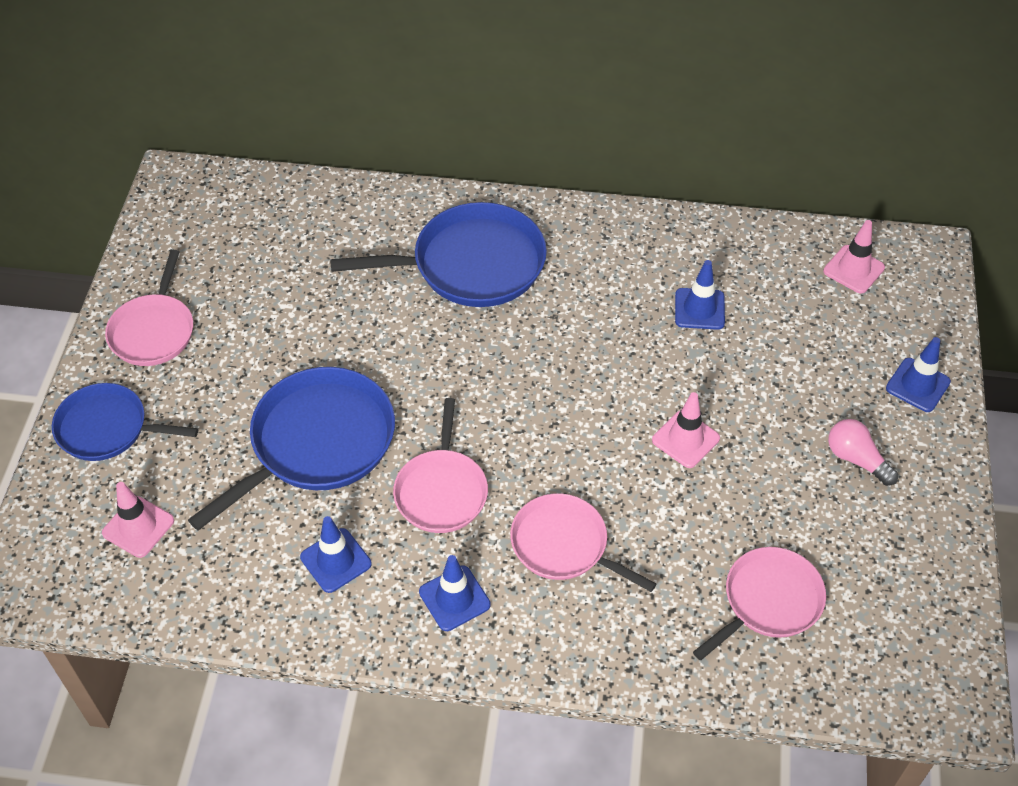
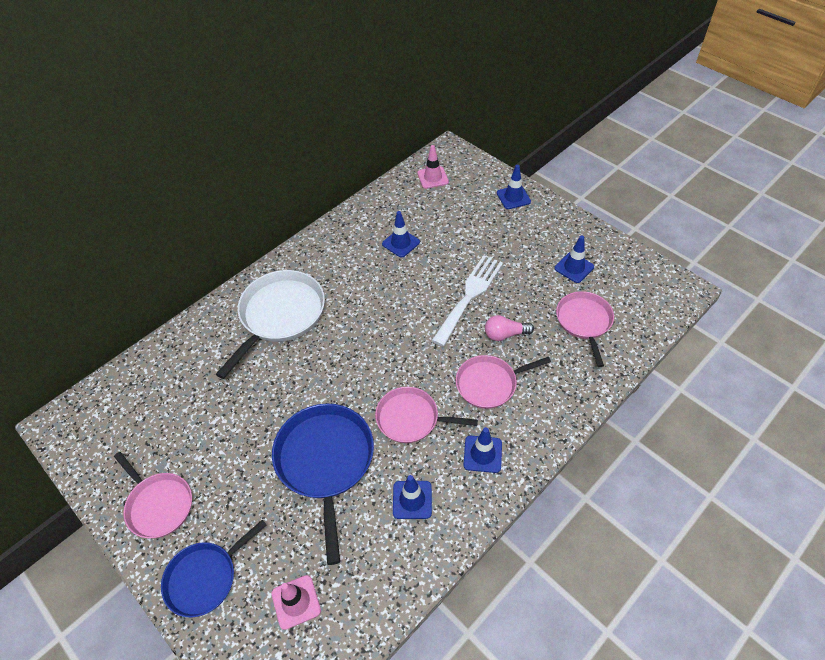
camera: 50 degrees left, 0 degrees up
blue pan [330,202,547,307] -> white pan [216,270,325,379]
pink pan [393,398,488,533] -> pink pan turned 150 degrees clockwise [375,387,478,443]
pink traffic cone [652,392,720,468] -> white fork [431,255,503,346]
pink light bulb [828,419,898,486] -> pink light bulb moved to [485,315,534,341]
none -> blue traffic cone [554,236,594,283]

